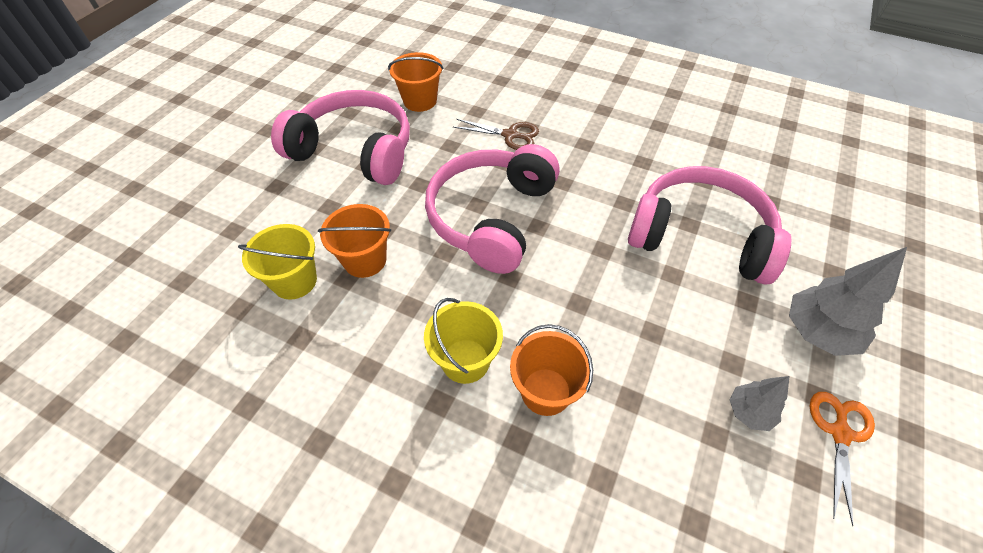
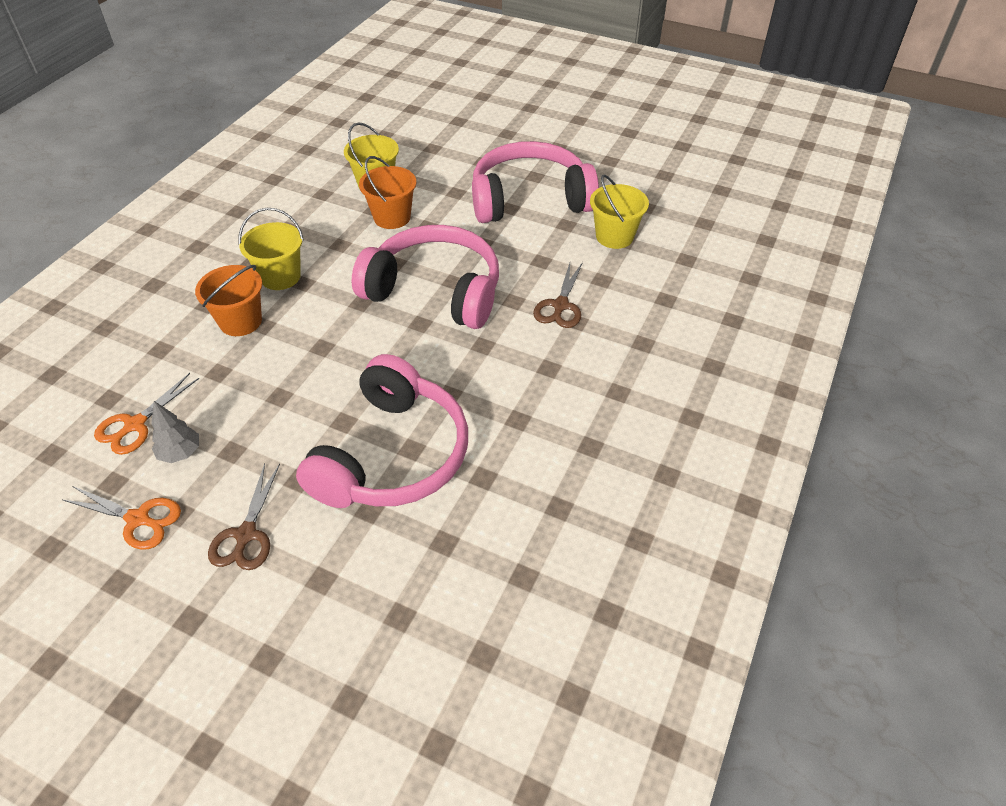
camera: 90 degrees right, 5 degrees down
pink headphones [271,90,410,185] -> pink headphones turned 120 degrees counterclockwise [472,141,599,223]
orange bucket [388,52,443,112] -> yellow bucket [590,175,649,249]
grey tree [789,247,907,356] -> brown scissors [208,463,280,570]
none -> orange scissors [94,373,199,455]

